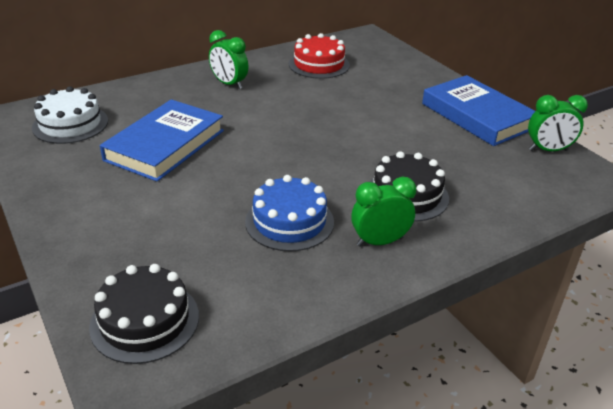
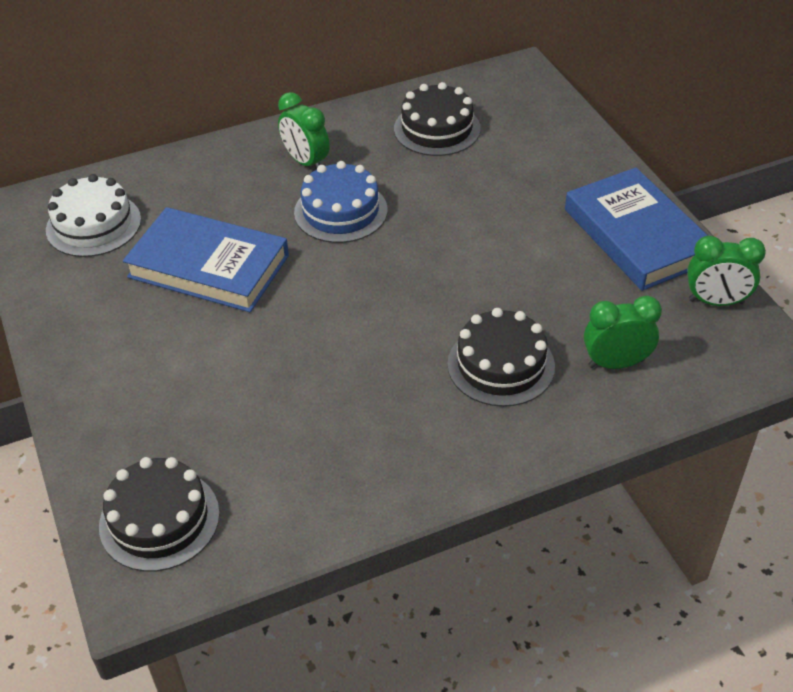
camera: 10 degrees right, 10 degrees up
blue book [100,99,224,182] -> blue book turned 75 degrees clockwise [123,207,289,312]
blue cake [245,175,334,251] -> blue cake moved to [294,161,388,243]
red cake [289,33,350,79] -> black cake [394,82,481,156]
green clock [351,177,416,247] -> green clock moved to [584,296,662,369]

